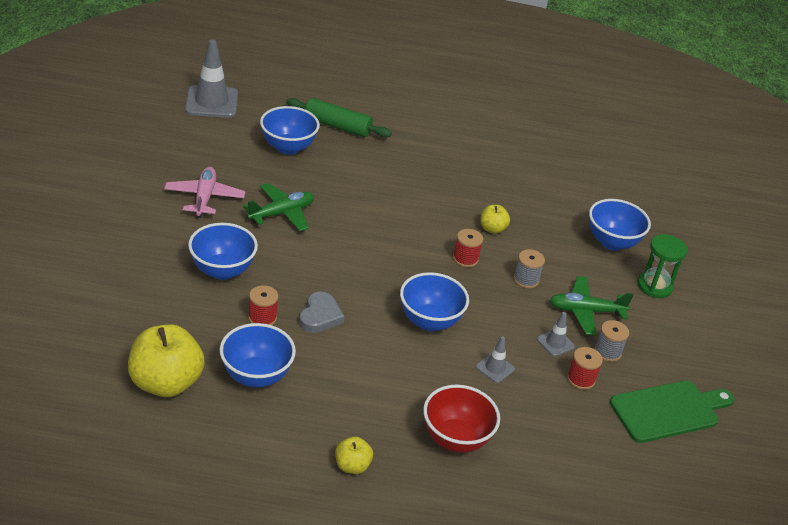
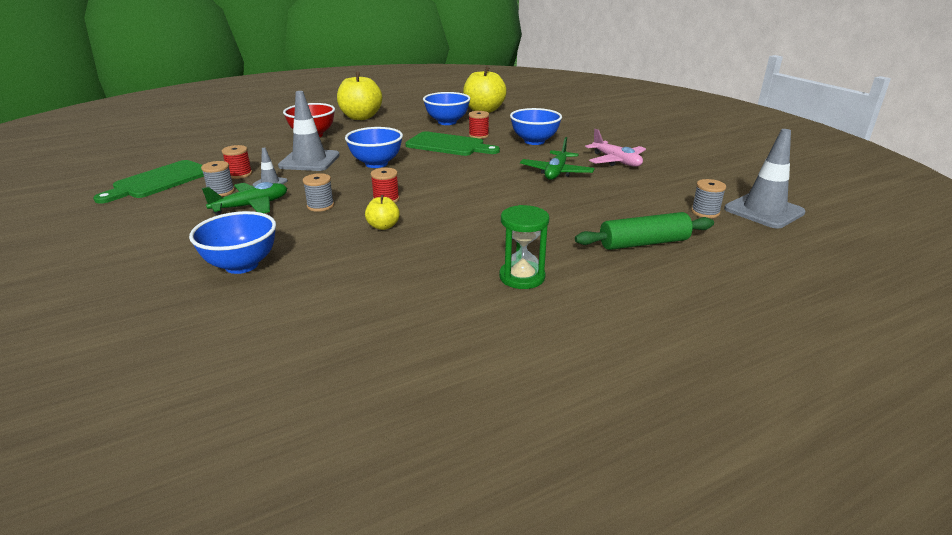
camera: 150 degrees right, 10 degrees down
blue bowl [260,106,320,155] -> none
grey heart [299,291,345,333] -> green cutting board [405,131,500,156]
yellow apple [335,437,373,474] -> yellow apple [337,72,383,120], size x2.03
grey traffic cone [476,337,515,383] -> grey traffic cone [278,91,340,171], size x2.06
green hourglass [637,234,688,298] -> green hourglass moved to [499,205,549,289]
none -> grey spool [691,179,726,218]

